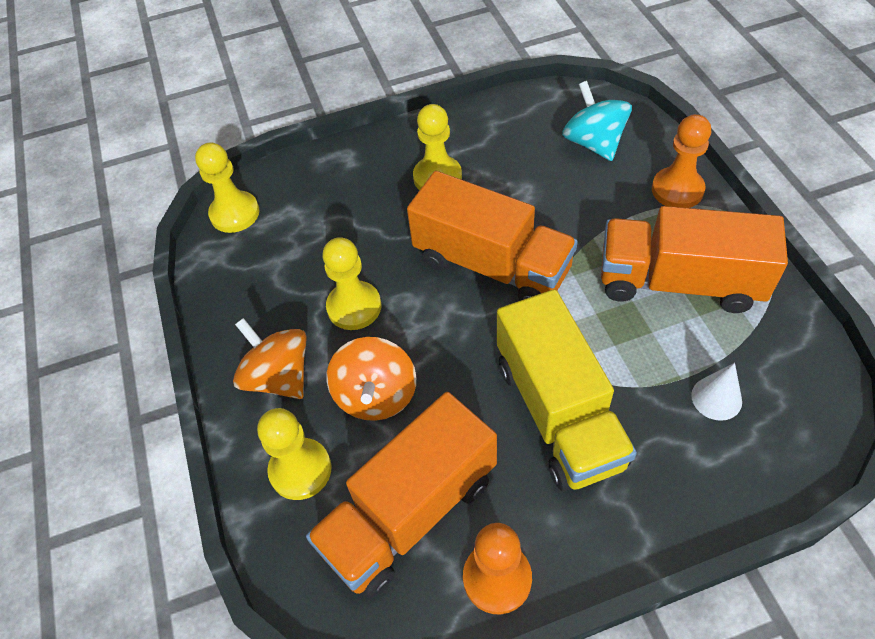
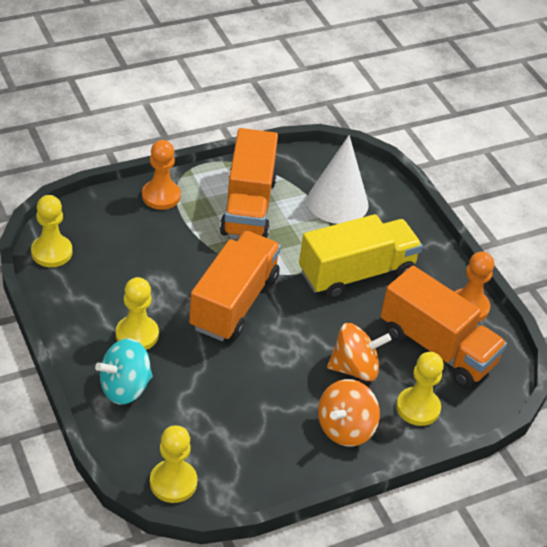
camera: 105 degrees left, 10 degrees down
yellow pawn [322,237,381,330] -> yellow pawn moved to [31,195,72,267]
turquoise spinning top [562,81,632,161] -> turquoise spinning top moved to [95,339,153,405]
white cone [691,363,742,421] -> white cone [307,135,368,224], size x2.03

